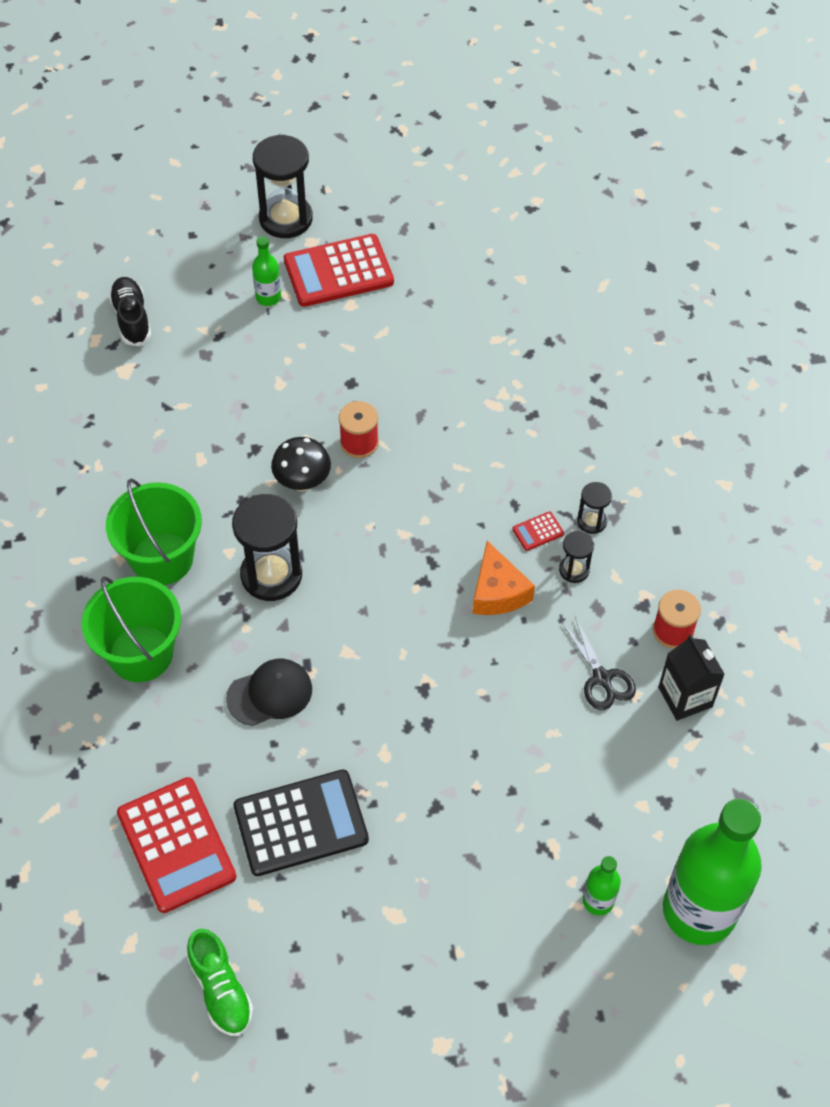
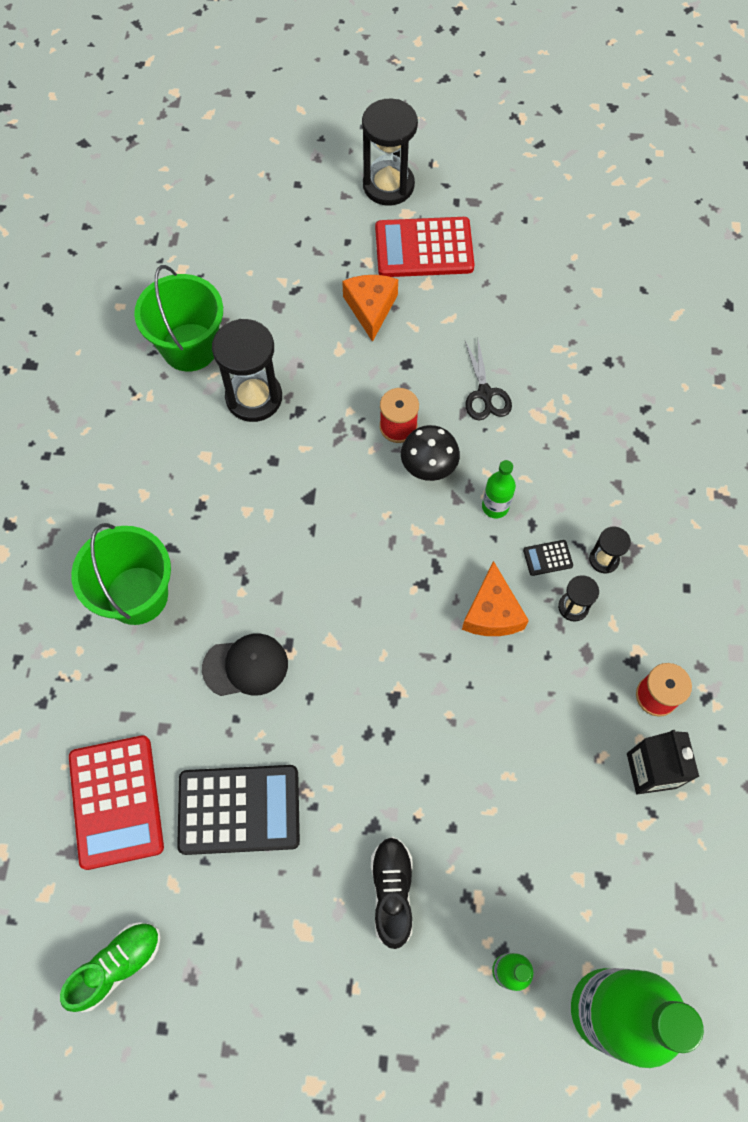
camera: 15 degrees right, 10 degrees up
green bucket [106,478,202,585] -> green bucket moved to [134,265,223,372]
black shoe [109,277,151,346] -> black shoe moved to [371,837,413,949]
green shoe [187,928,253,1036] -> green shoe turned 120 degrees counterclockwise [60,922,161,1012]
black hourglass [232,494,302,601] -> black hourglass moved to [212,319,282,422]
green bottle [252,236,281,306] -> green bottle moved to [482,460,516,518]
black mushroom [271,437,331,491] -> black mushroom moved to [401,425,460,481]
red calculator [512,511,564,551] -> black calculator [523,540,573,576]
black scissors [561,616,636,710] -> black scissors moved to [465,339,512,420]
none -> orange cheese [342,275,398,342]

